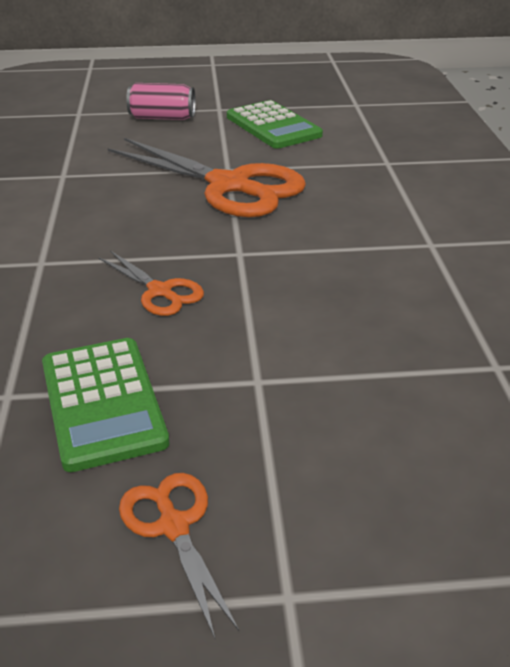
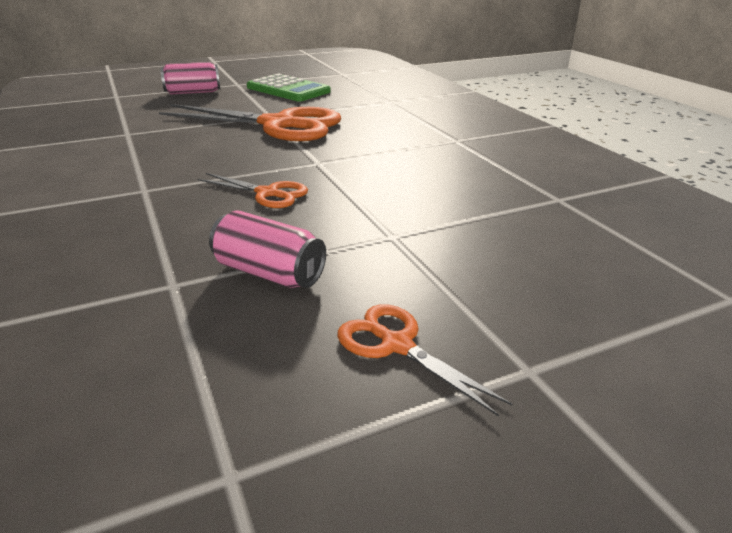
camera: 20 degrees left, 5 degrees down
green calculator [42,338,169,472] -> pink can [209,210,326,288]

